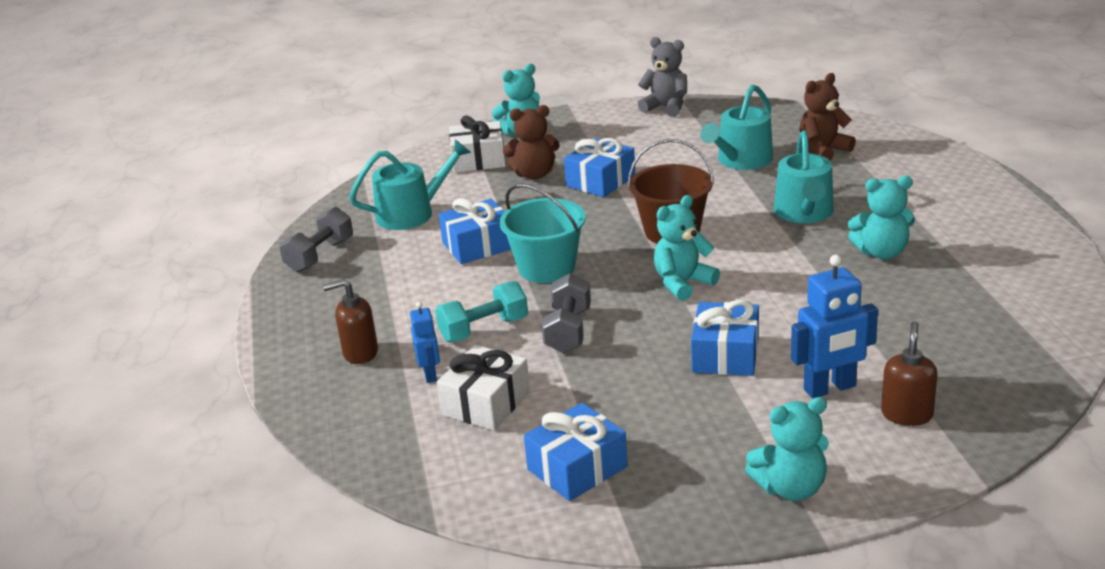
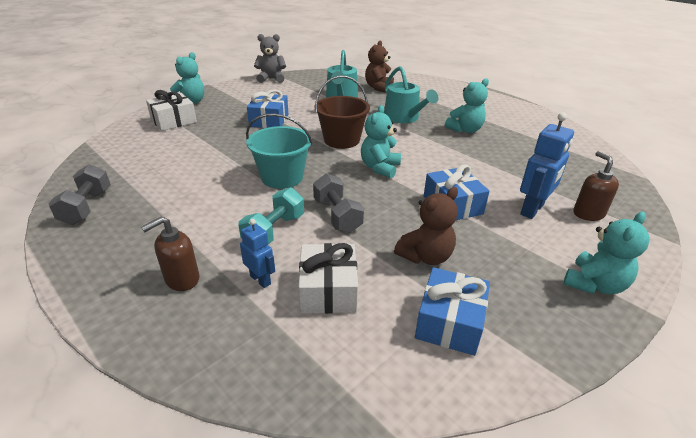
camera: 35 degrees left, 5 degrees up
turquoise watering can [349,139,471,230] -> none
blue gift [439,198,511,264] -> none
brown teddy bear [503,105,560,179] -> brown teddy bear moved to [394,187,458,265]

